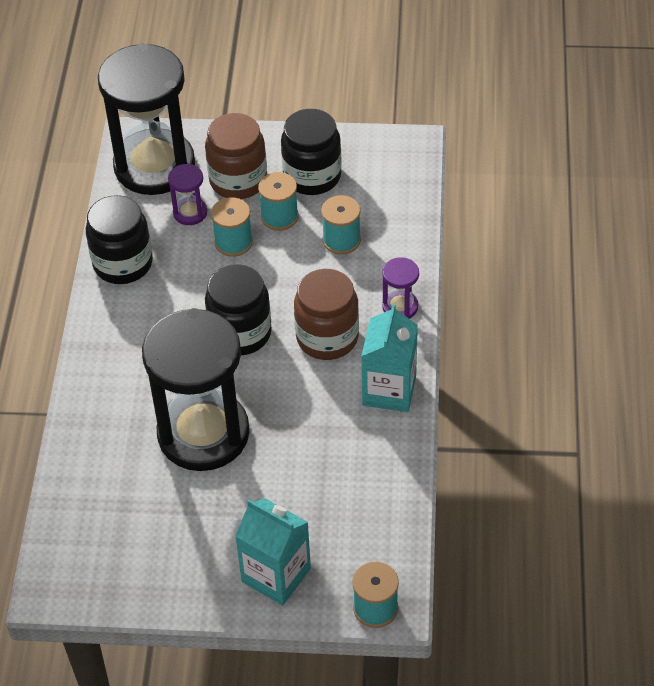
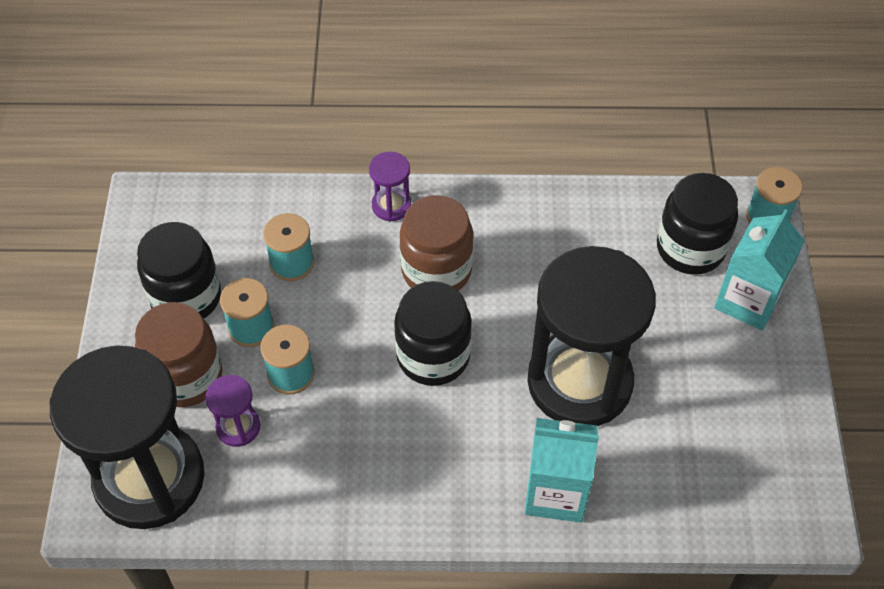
camera: 95 degrees left, 5 degrees up
black jar [86,195,153,284] -> black jar moved to [657,173,738,275]
turquoise carton [361,304,418,412] -> turquoise carton moved to [525,418,599,522]

